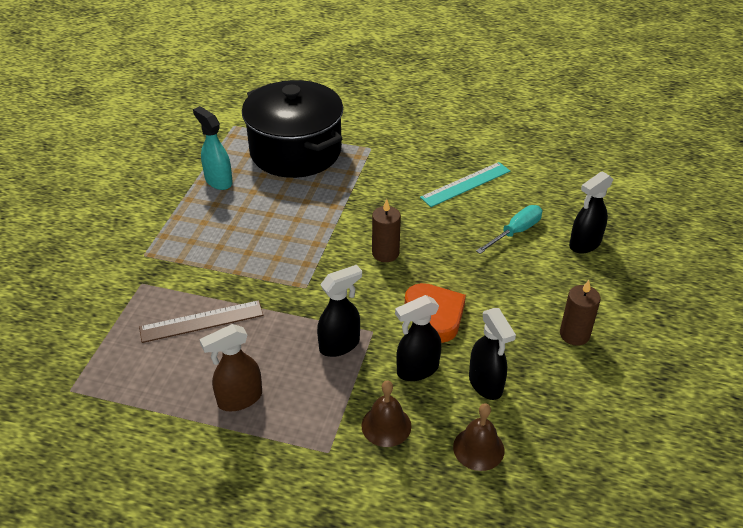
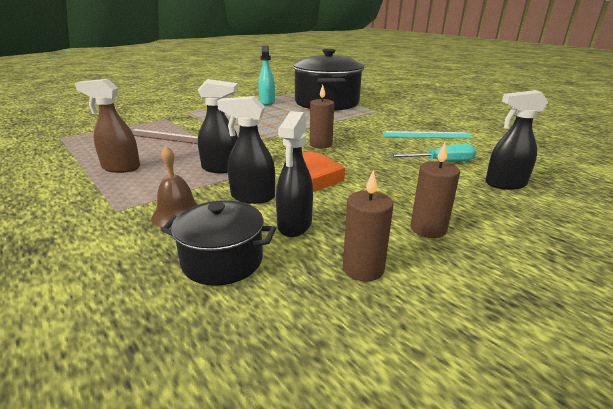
camera: 35 degrees right, 15 degrees down
brown bell [453,403,504,471] -> black pot [161,200,276,286]
none -> brown candle [343,170,393,281]

